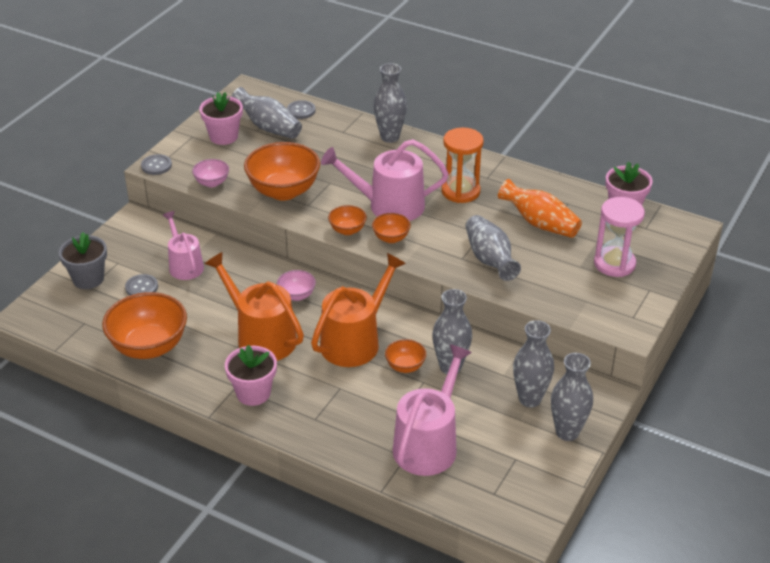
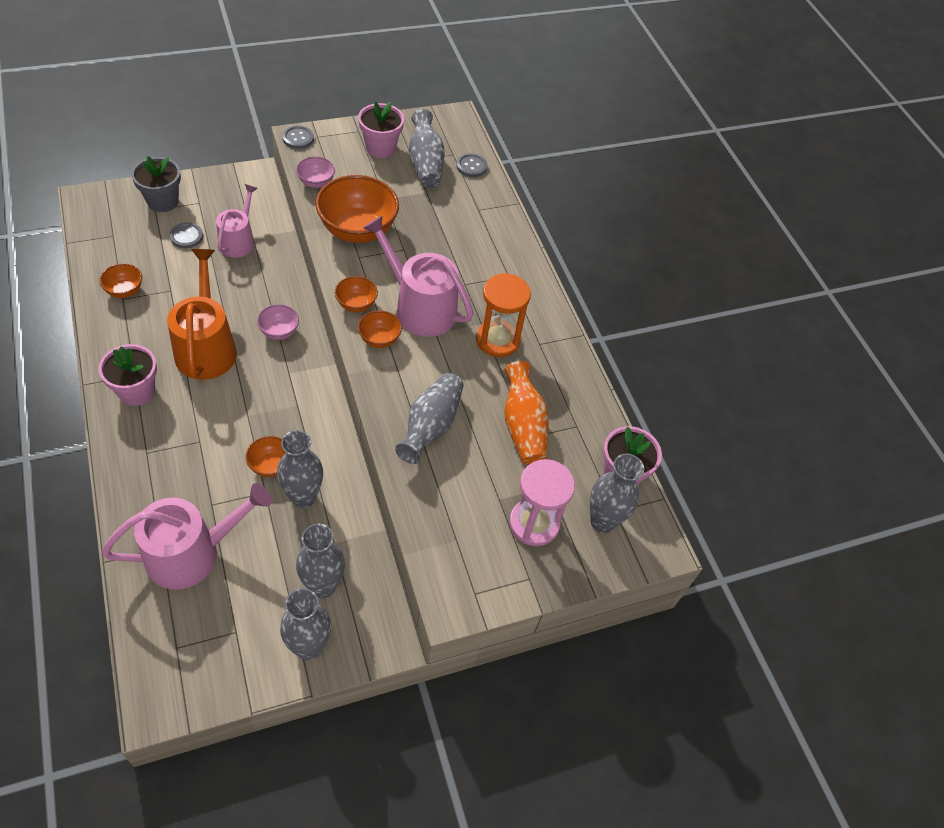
camera: 35 degrees right, 15 degrees up
orange bowl [102,292,187,359] -> orange bowl [99,263,142,298], size x0.49
orange watering can [311,253,406,367] -> none
grey vase [374,63,407,143] -> grey vase moved to [590,453,644,533]

